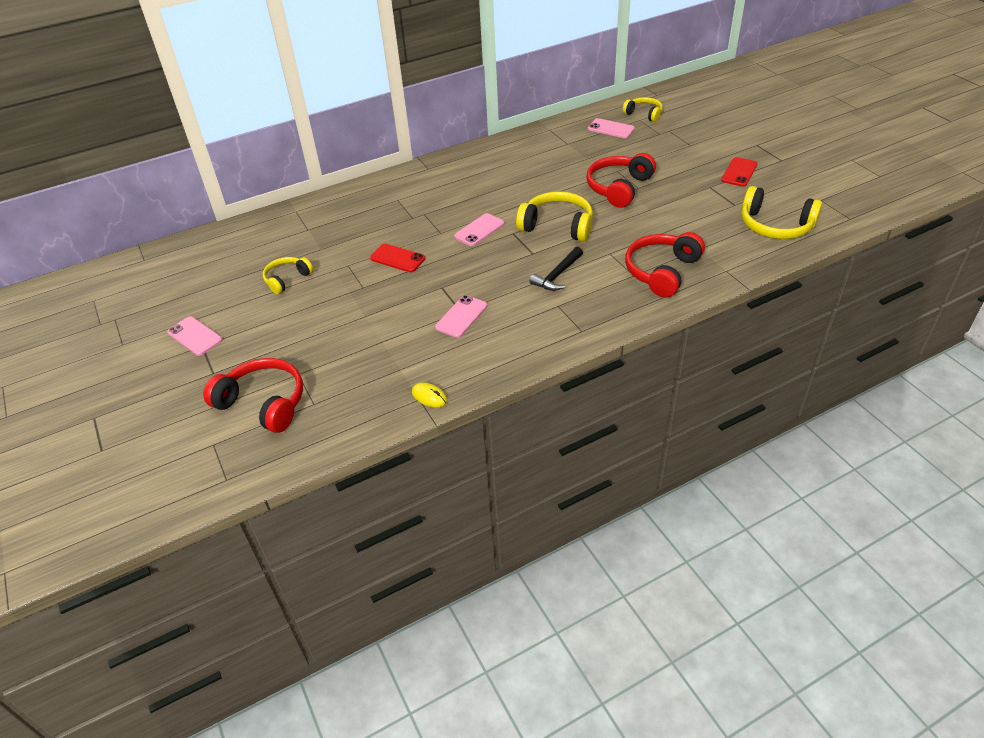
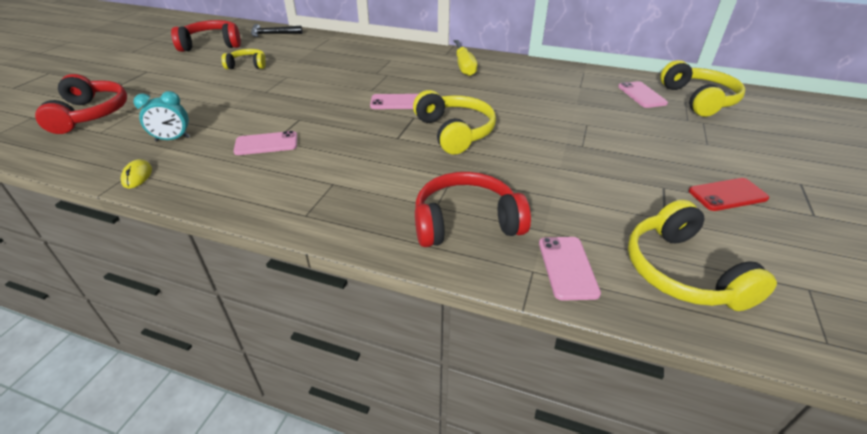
camera: 45 degrees right, 5 degrees down
pink phone [167,316,222,356] -> pink phone moved to [539,237,601,300]
red phone [370,244,425,272] -> none
black hammer [529,247,583,291] -> black hammer moved to [251,24,302,37]
red headphones [586,153,656,208] -> red headphones moved to [171,20,241,52]
yellow headphones [623,97,663,122] -> yellow headphones [660,60,745,117], size x1.65
none -> turquoise clock [133,91,190,141]
none -> yellow screwdriver [454,40,478,76]

